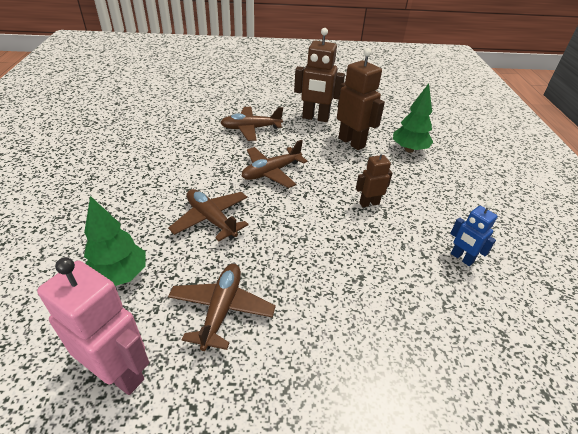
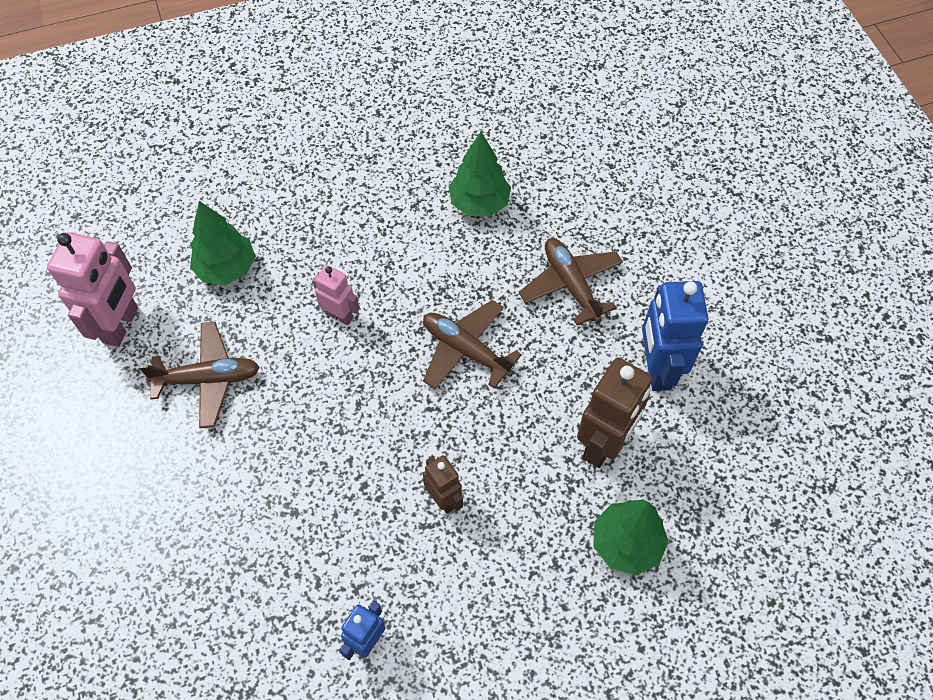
camera: 75 degrees right, 20 degrees up
brown plane [168,189,249,241] -> pink robot [313,265,360,326]
brown robot [294,28,345,122] -> blue robot [642,281,708,391]
none -> green tree [449,132,511,216]

